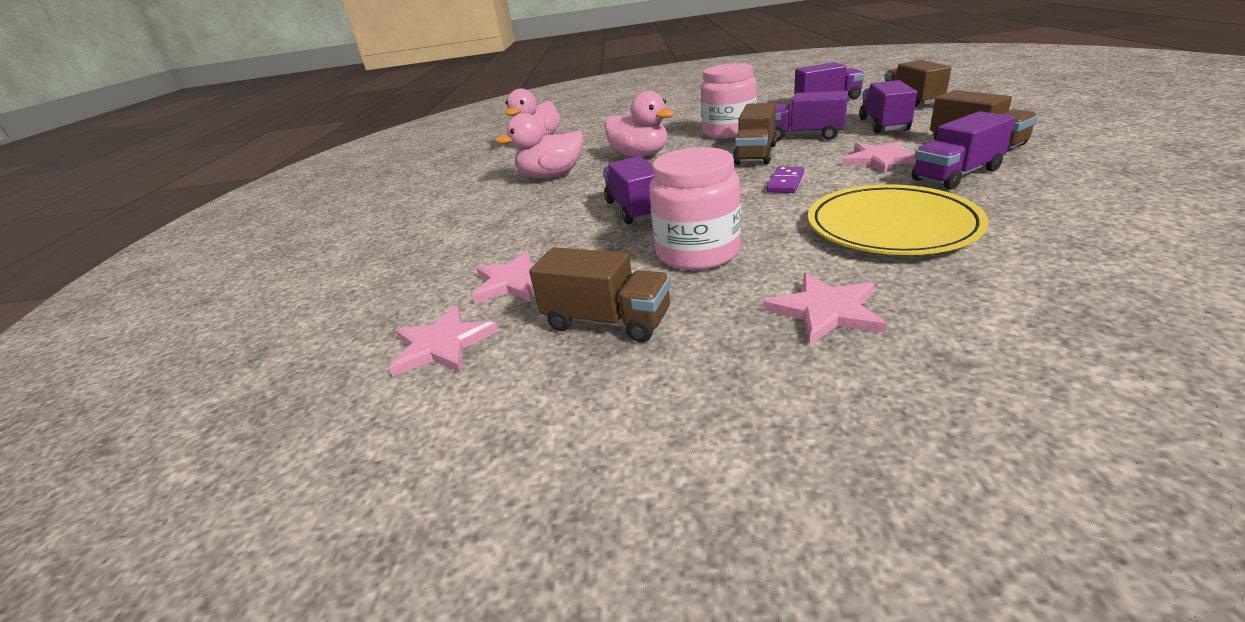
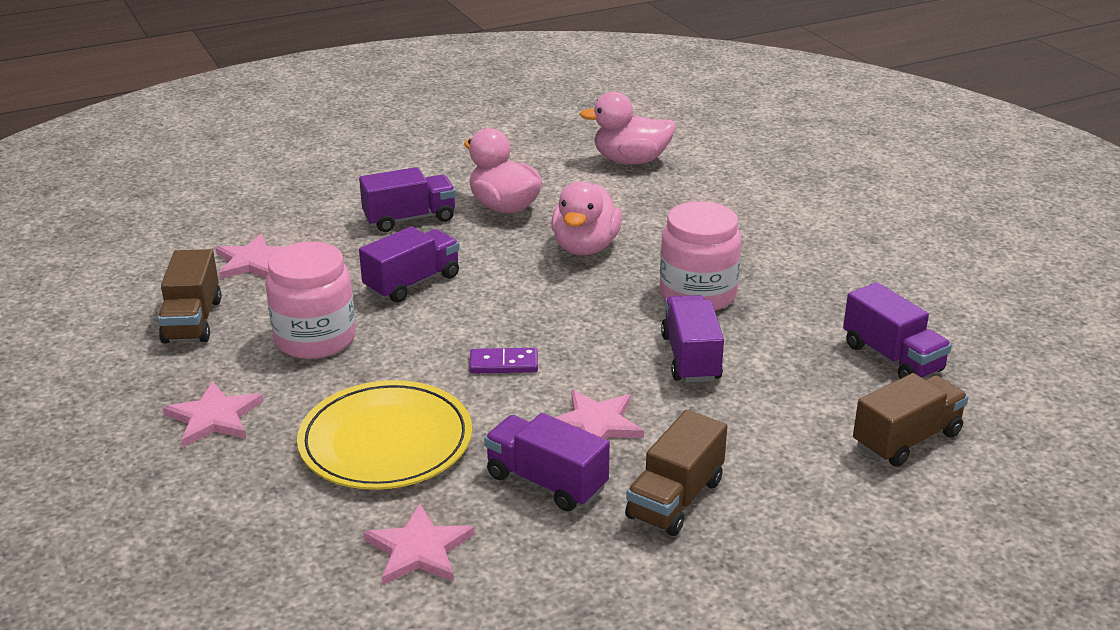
camera: 60 degrees right, 0 degrees up
pink star [389,306,499,377] -> pink star moved to [363,503,475,585]
brown truck [733,103,777,165] -> none
purple truck [859,80,917,133] -> purple truck moved to [359,167,456,232]

